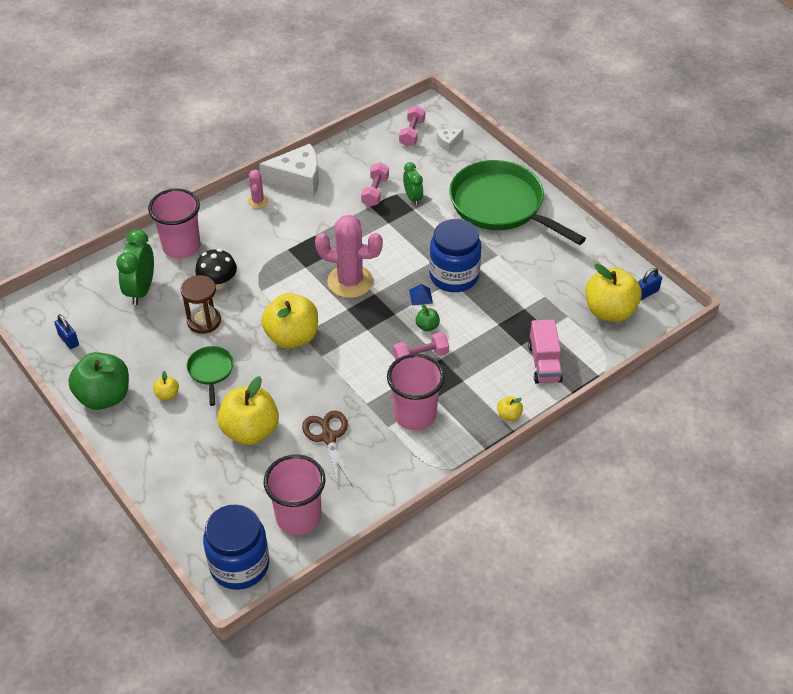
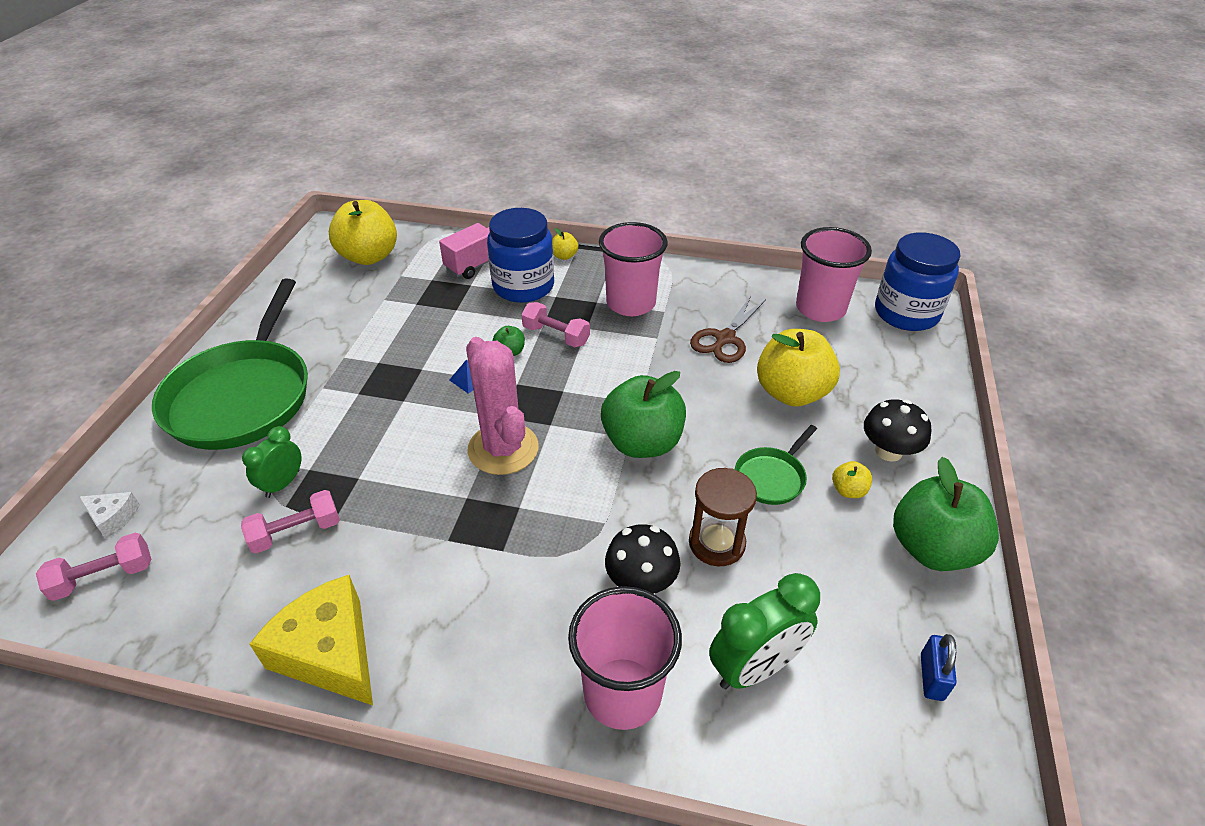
camera: 130 degrees left, 5 degrees down
pink cactus [247,170,269,208] -> none
white cheese [259,144,319,196] -> yellow cheese [250,575,373,705]
yellow apple [261,293,318,348] -> green apple [601,371,686,458]
blue jar [429,219,481,292] -> blue jar moved to [487,208,554,303]
blue padlock [638,268,662,300] -> none
none -> black mushroom [864,399,931,462]

